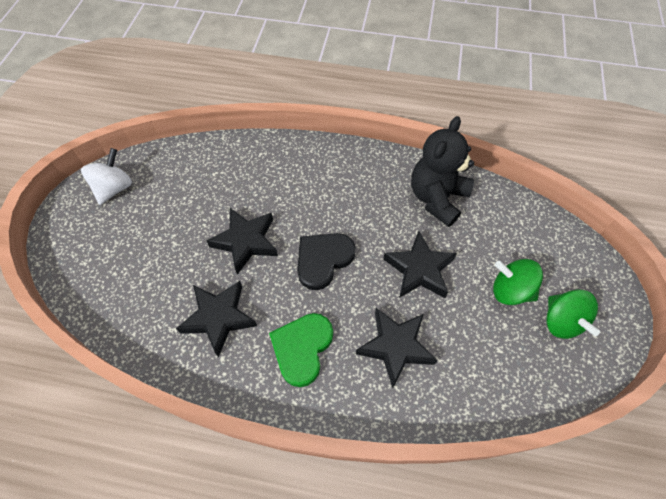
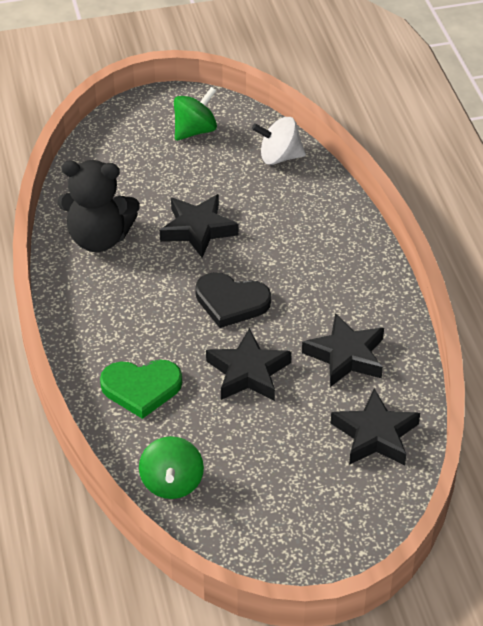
camera: 115 degrees left, 15 degrees down
white spinning top [81,148,132,205] -> white spinning top moved to [252,117,306,165]
green heart [269,313,333,387] -> green heart moved to [100,360,182,419]
black star [356,308,437,388] -> black star moved to [330,389,420,465]
green spinning top [493,259,543,305] -> green spinning top moved to [139,436,204,499]

